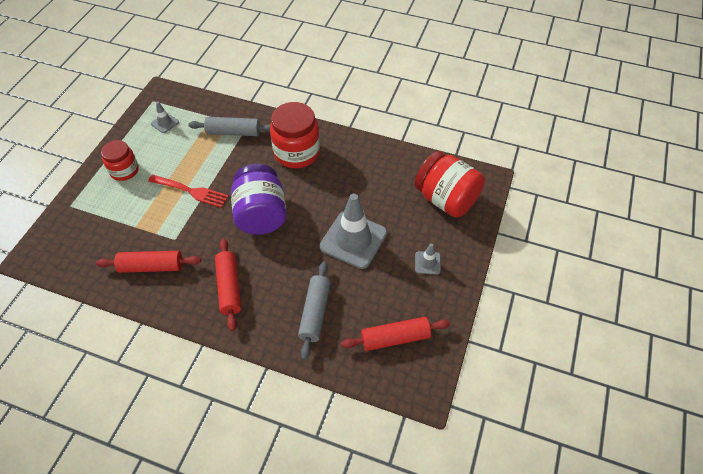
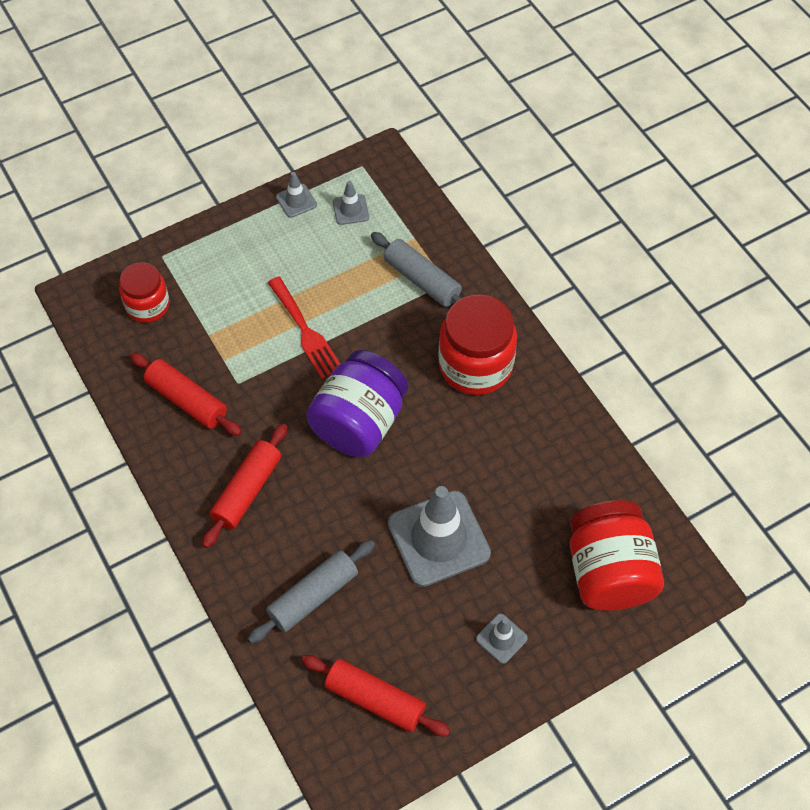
camera: 40 degrees right, 5 degrees up
red jar [101,140,139,181] -> red jar moved to [119,262,170,323]
none -> grey traffic cone [276,172,317,218]

